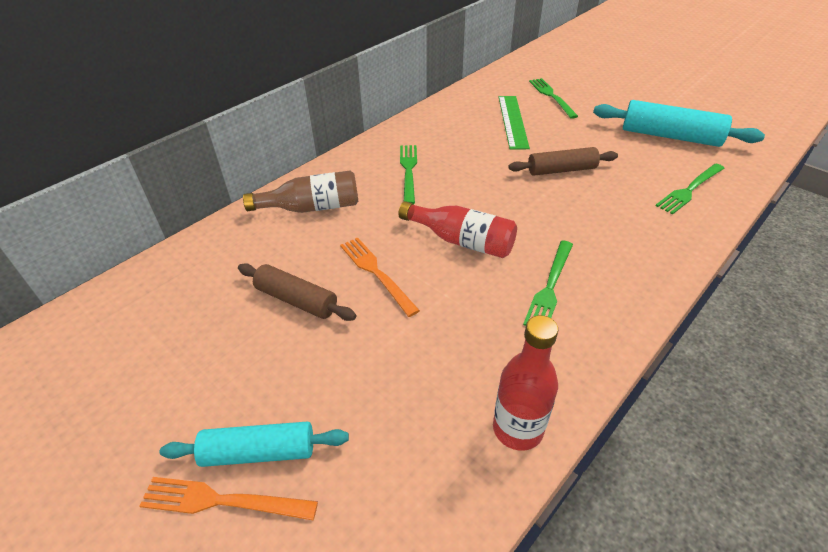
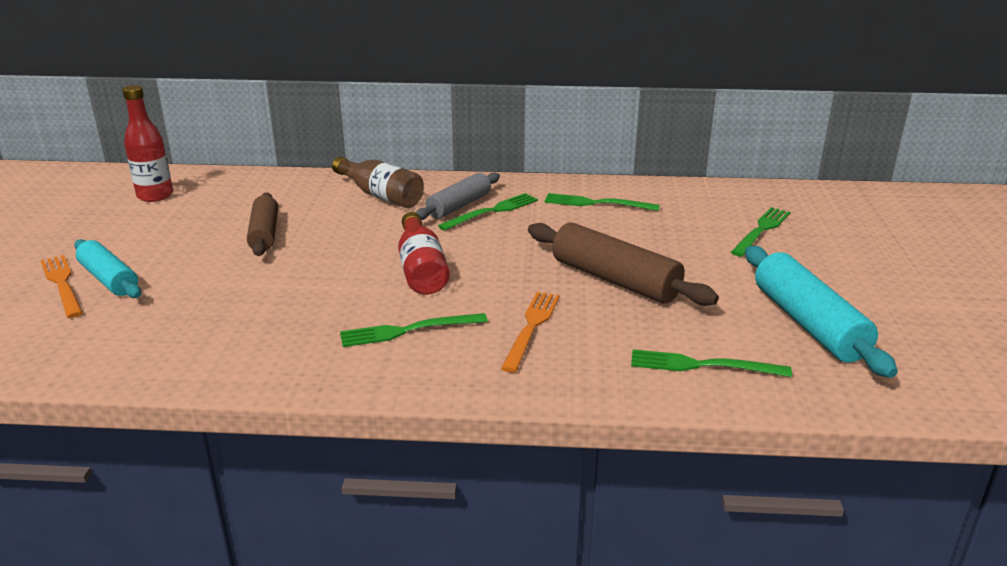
camera: 50 degrees right, 15 degrees down
orange fork [340,237,420,317] -> orange fork moved to [501,292,560,373]
red bottle [493,315,558,451] -> red bottle moved to [122,85,173,202]
green ruler [498,96,530,150] -> none
brown rolling pin [508,147,618,176] -> brown rolling pin [528,222,719,306], size x1.51
none -> grey rolling pin [416,173,500,220]
none -> green fork [545,193,660,211]

